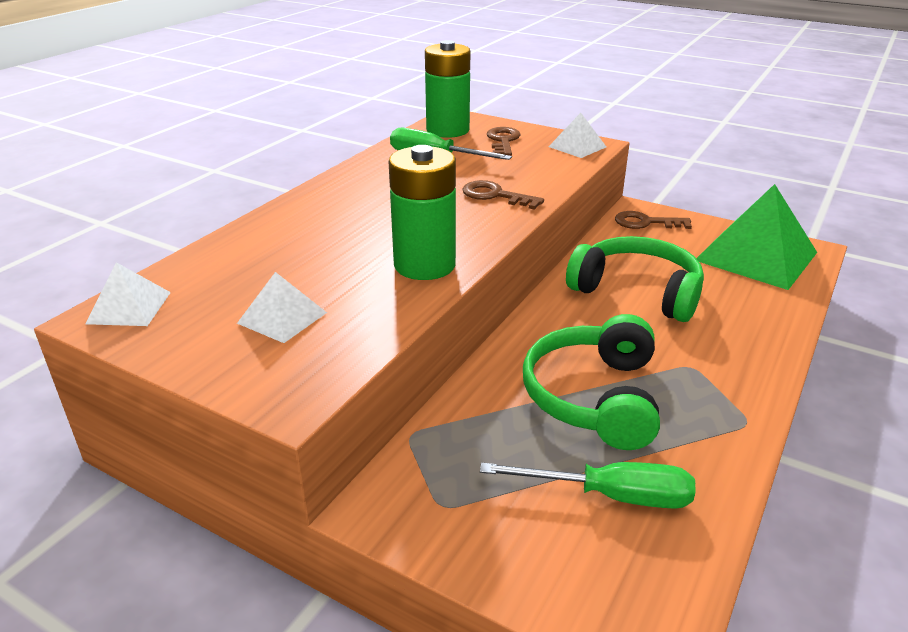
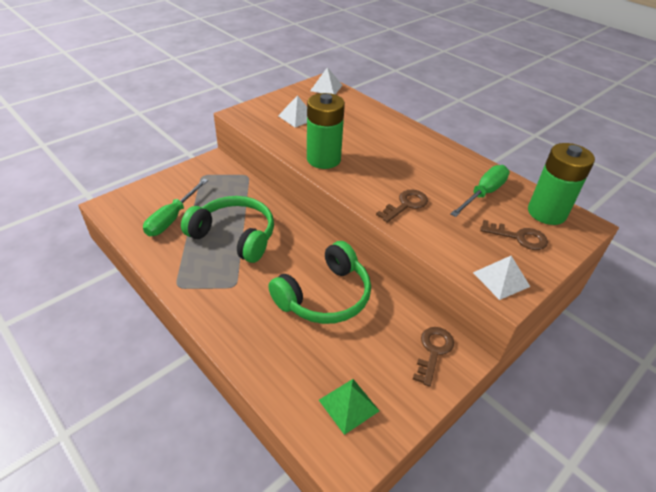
camera: 105 degrees right, 10 degrees up
green pyramid [696,184,817,290] -> green pyramid [319,379,379,435], size x0.49

